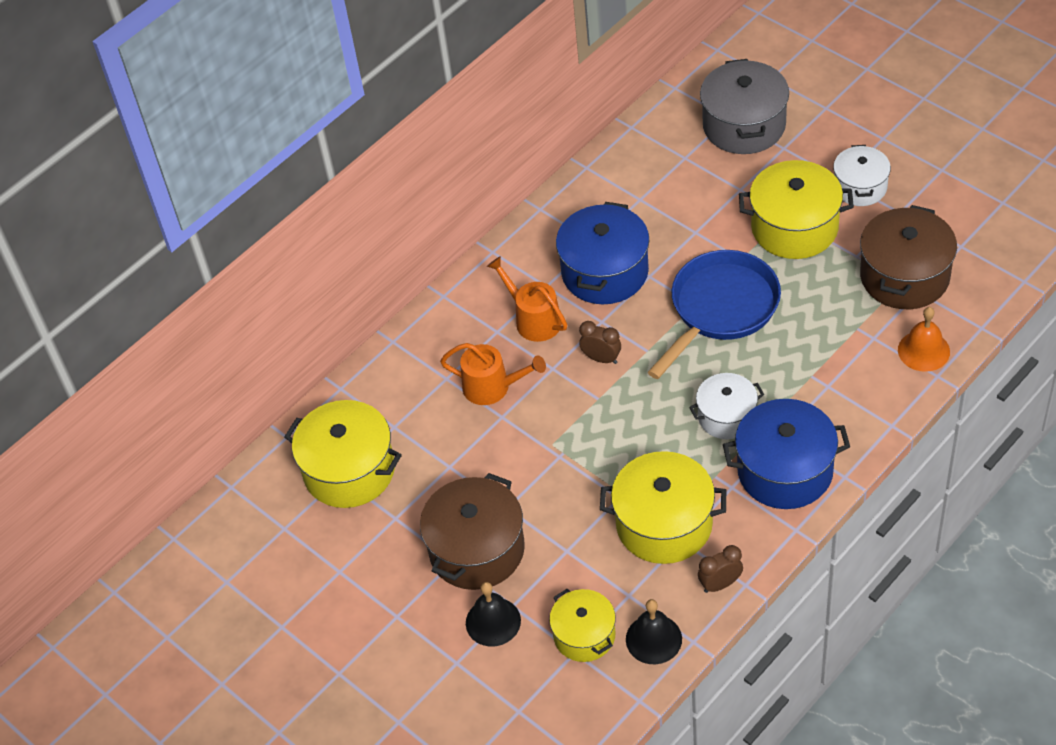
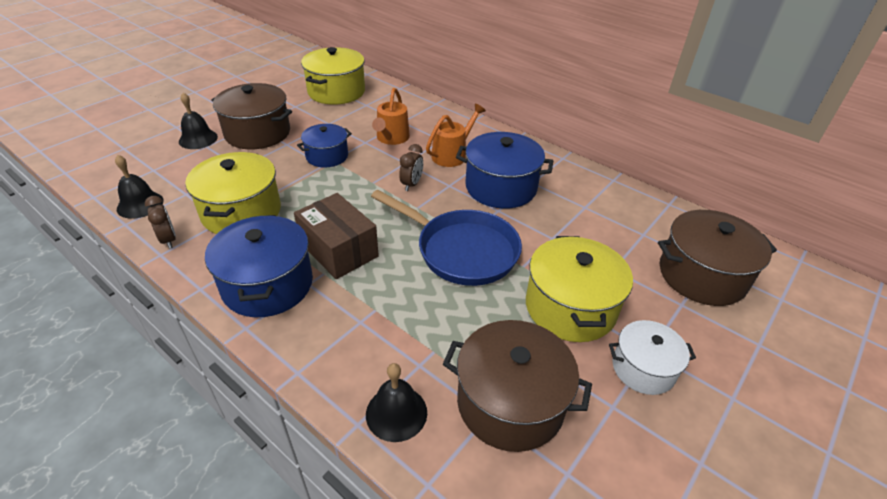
camera: 80 degrees right, 10 degrees down
yellow pot [549,589,616,662] -> none
white pot [689,373,764,439] -> brown box [294,193,379,279]
grey pot [700,59,789,154] -> brown pot [658,210,777,306]
orange bell [898,307,950,372] -> black bell [366,363,427,442]
none -> blue pot [297,124,352,168]

